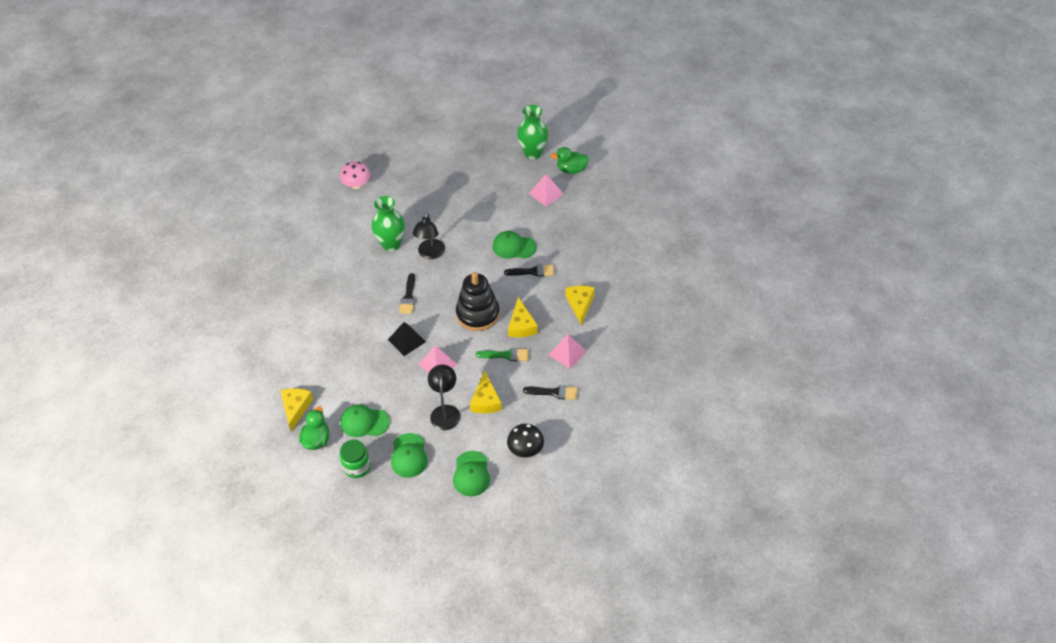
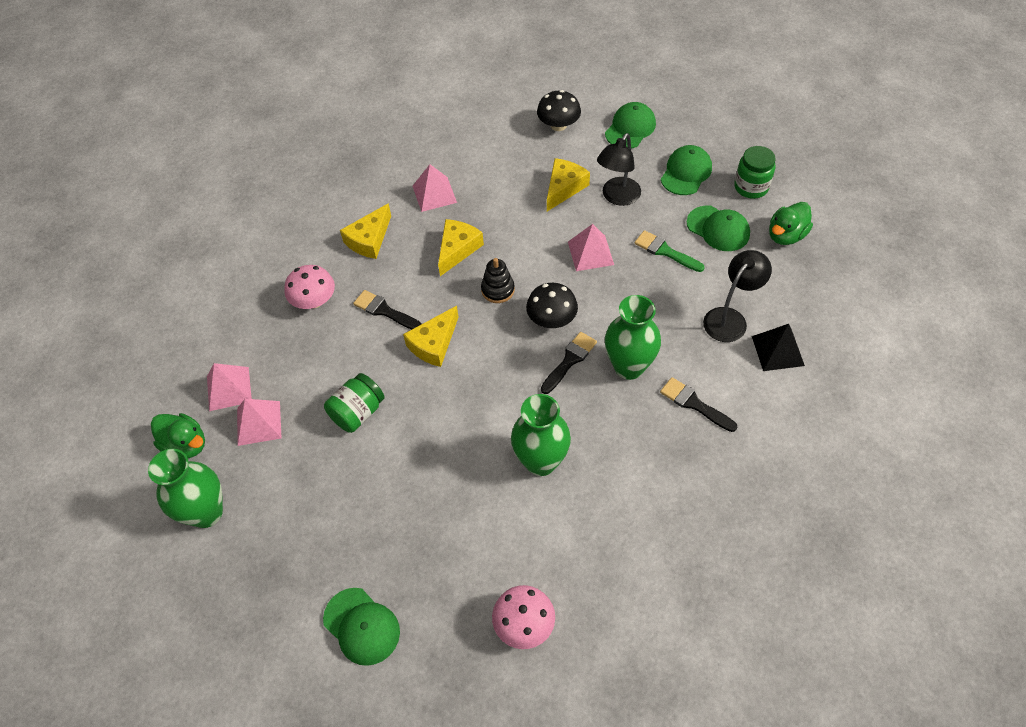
camera: 145 degrees left, 5 degrees up
yellow cheese [280,388,313,432] -> yellow cheese moved to [403,306,459,367]
black pyramid [388,322,426,356] -> black pyramid moved to [752,324,805,371]
black lamp [412,212,445,259] -> black lamp moved to [703,250,772,342]
black stacking toy [456,272,500,331] -> black stacking toy [481,258,515,303], size x0.52
green brush [476,348,529,361] -> green brush moved to [634,230,705,272]
green cap [493,231,536,259] -> green cap moved to [323,588,400,666]
black brush [523,385,577,400] -> black brush moved to [660,377,737,432]
none -> pink pyramid [207,363,252,411]
none -> pink mushroom [284,265,335,309]
none -> green jar [324,373,385,433]
none -> black mushroom [526,283,578,328]
none -> green vase [605,295,661,380]

